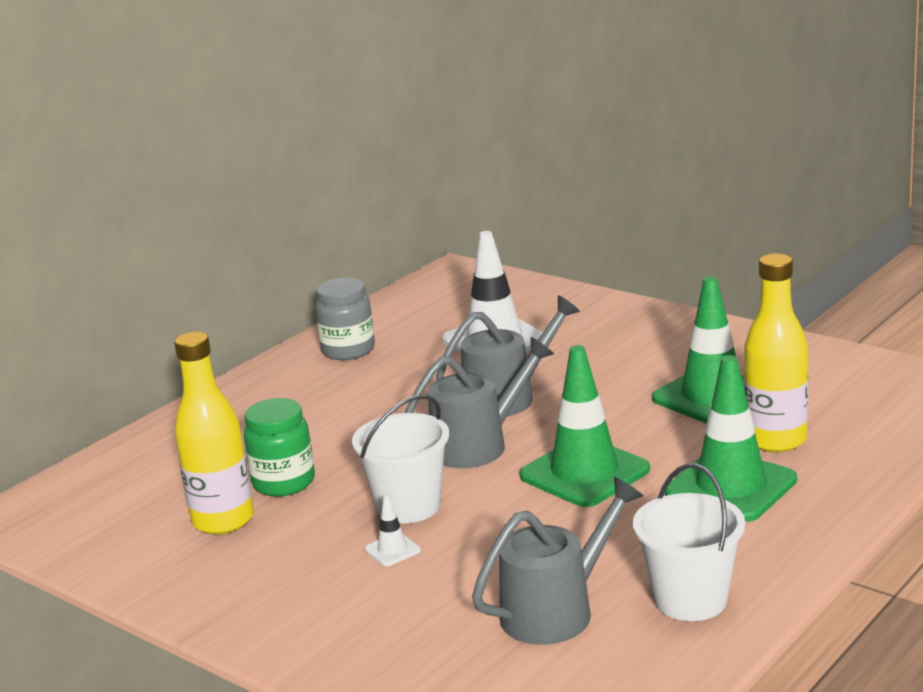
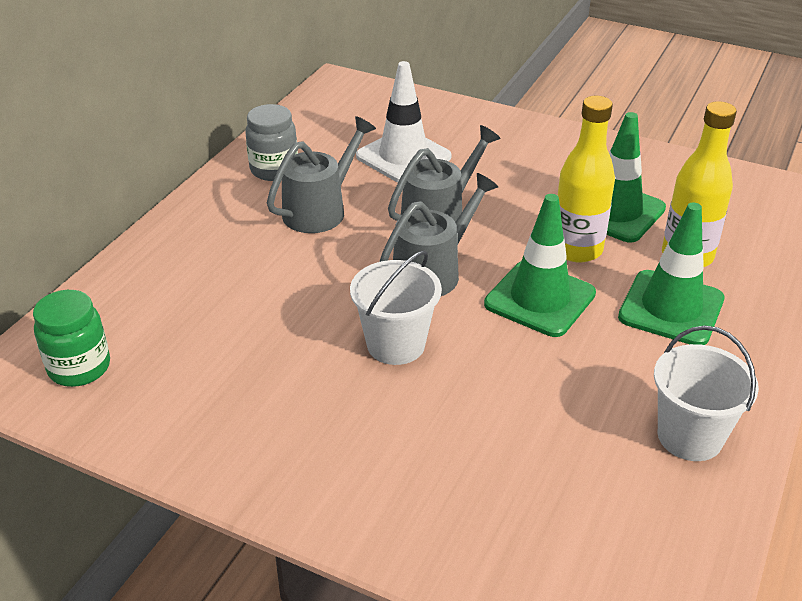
camera: 15 degrees left, 15 degrees up
yellow bottle [174,332,254,535] -> yellow bottle moved to [557,96,615,263]
green jar [244,398,315,496] -> green jar moved to [33,290,110,387]
white traffic cone [365,496,421,566] -> none
grey watering can [472,477,643,645] -> grey watering can moved to [267,116,376,233]

